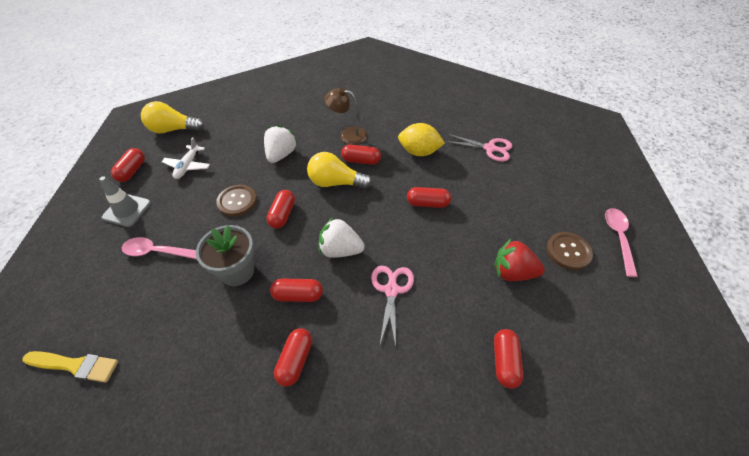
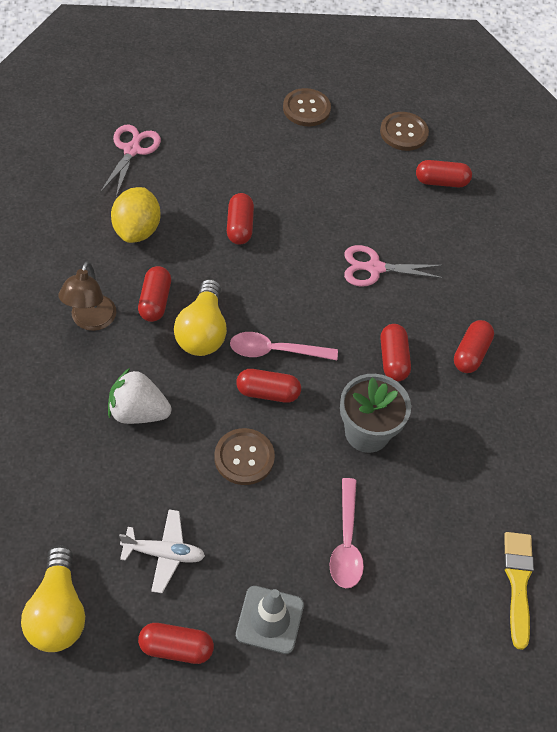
camera: 100 degrees left, 5 degrees up
red capsule [274,328,312,387] -> red capsule turned 75 degrees counterclockwise [454,320,494,373]
white strawberry [319,217,365,258] -> none
red strawberry [494,239,545,281] -> none
pink spoon [605,208,638,277] -> pink spoon moved to [230,332,338,360]
none -> brown button [380,112,429,151]

